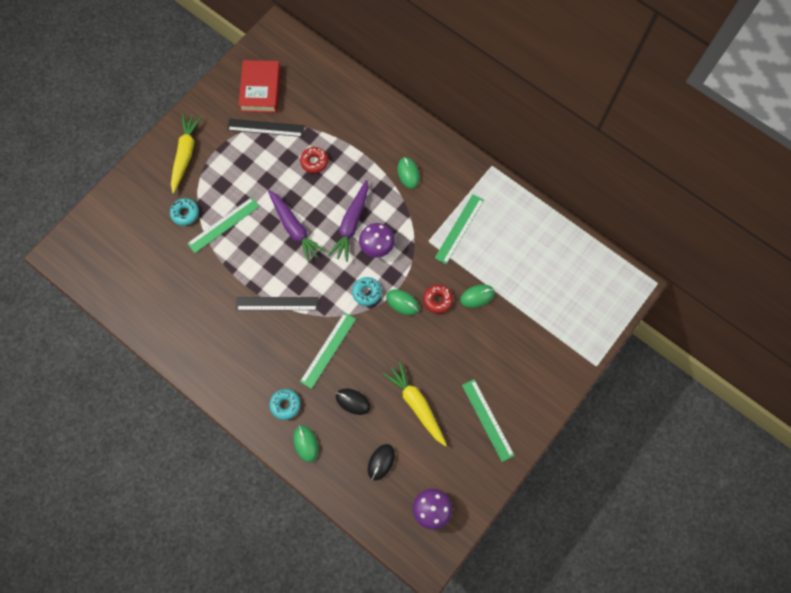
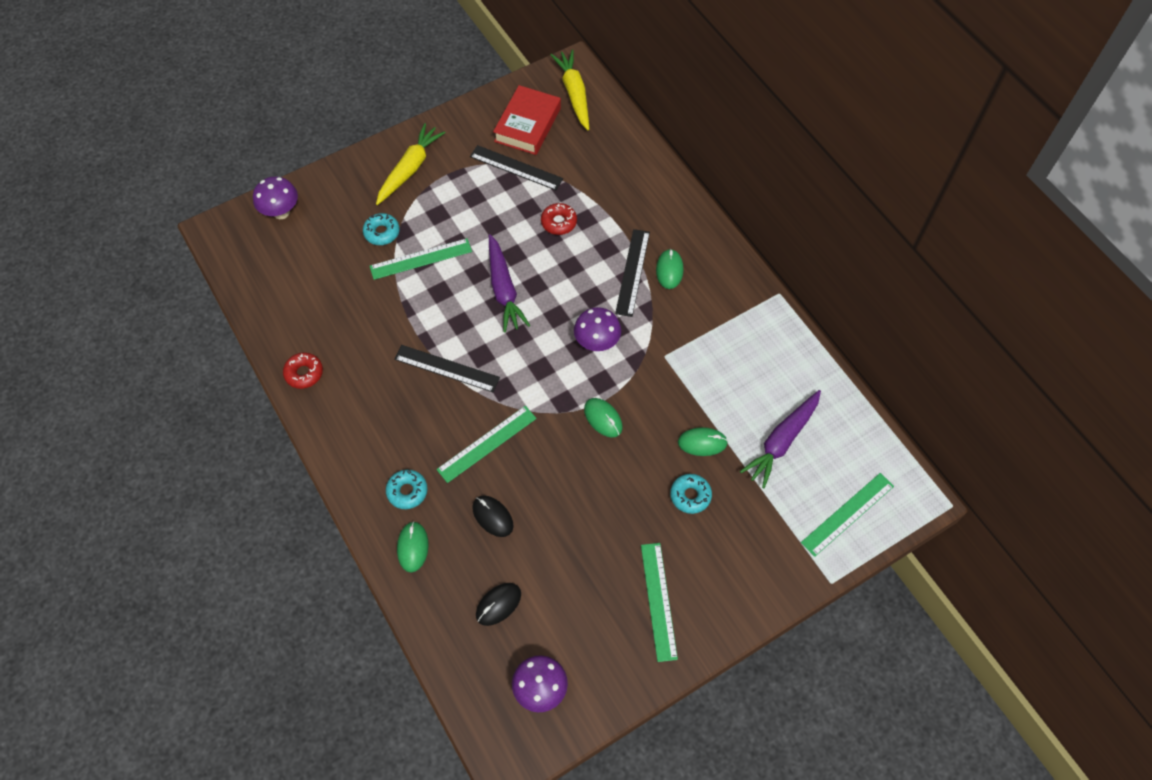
camera: 20 degrees right, 10 degrees down
purple carrot [328,180,368,262] -> purple carrot moved to [740,390,821,488]
turquoise donut [352,277,382,306] -> turquoise donut moved to [670,474,712,514]
yellow carrot [383,362,447,446] -> yellow carrot moved to [551,50,589,130]
red donut [423,284,453,314] -> red donut moved to [283,353,323,389]
green ruler [435,194,484,264] -> green ruler moved to [801,473,894,557]
none -> purple mushroom [253,177,298,219]
none -> black ruler [615,229,650,317]

